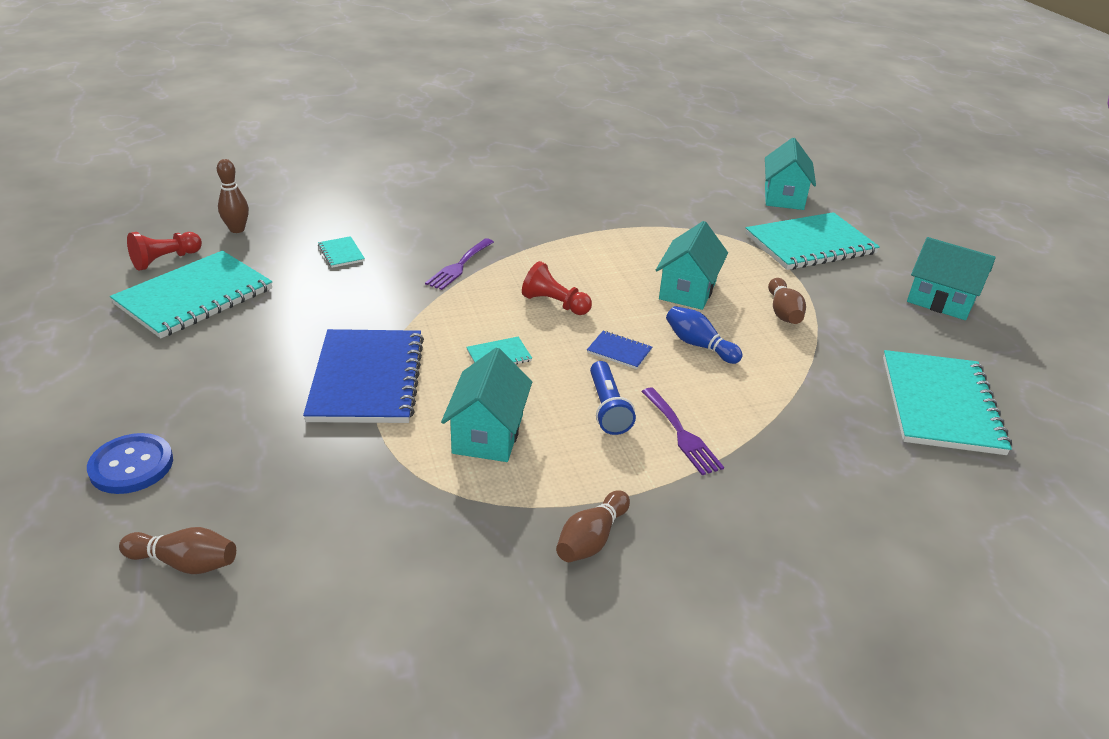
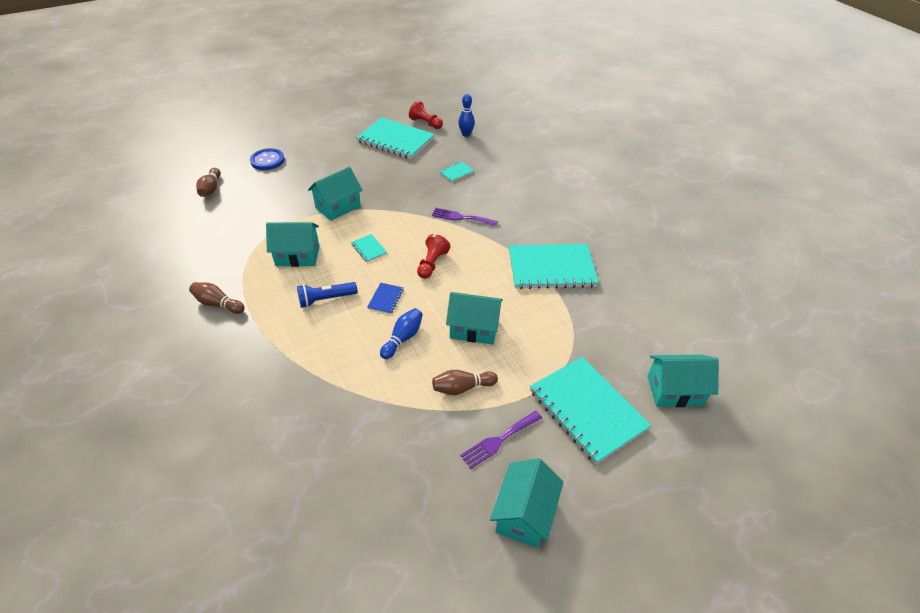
camera: 80 degrees right, 10 degrees up
brown bowling pin [217,159,249,233] -> blue bowling pin [458,94,475,137]
blue notebook [303,329,424,423] -> turquoise house [308,167,363,221]
purple fork [641,387,724,475] -> purple fork moved to [460,411,542,469]
turquoise notebook [883,350,1012,455] -> turquoise notebook moved to [509,244,599,289]

